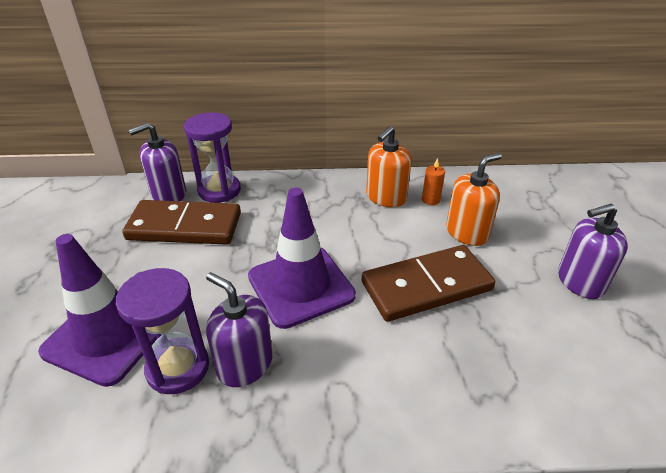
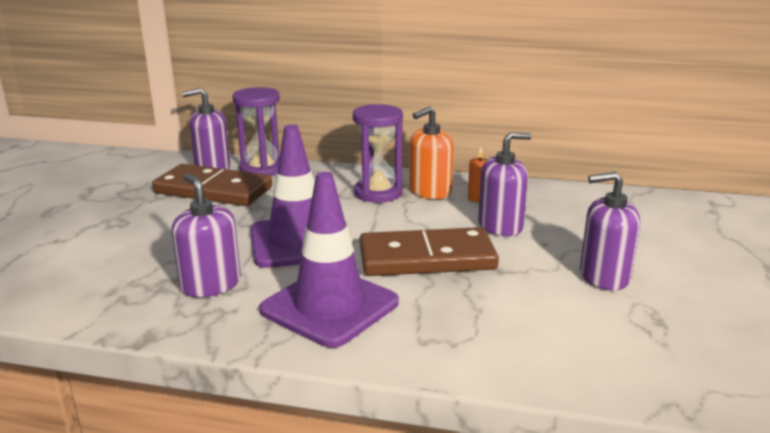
camera: 15 degrees right, 15 degrees down
purple traffic cone [38,234,157,387] -> purple traffic cone moved to [259,172,399,348]
purple hourglass [116,268,209,394] -> purple hourglass moved to [353,104,403,203]
orange soap dispenser [446,153,502,246] -> purple soap dispenser [478,132,532,236]

